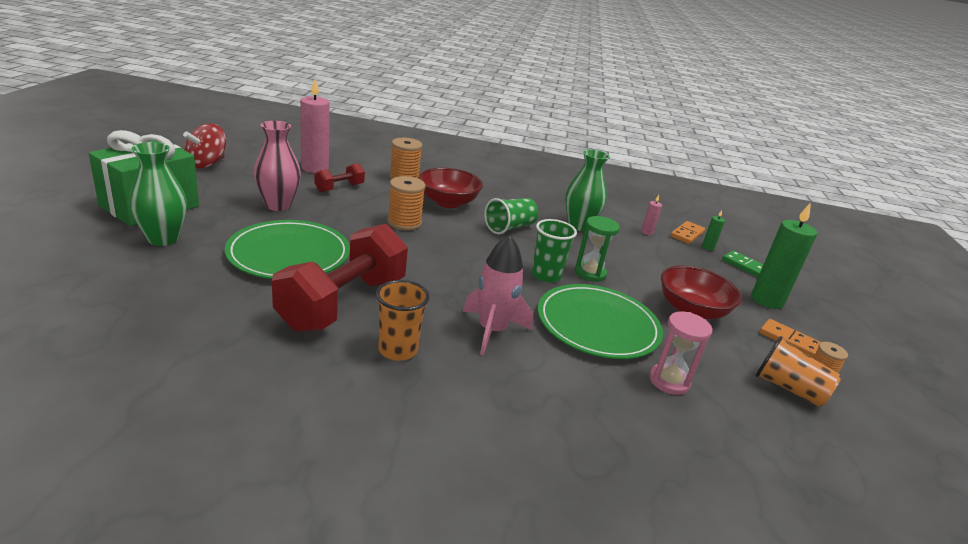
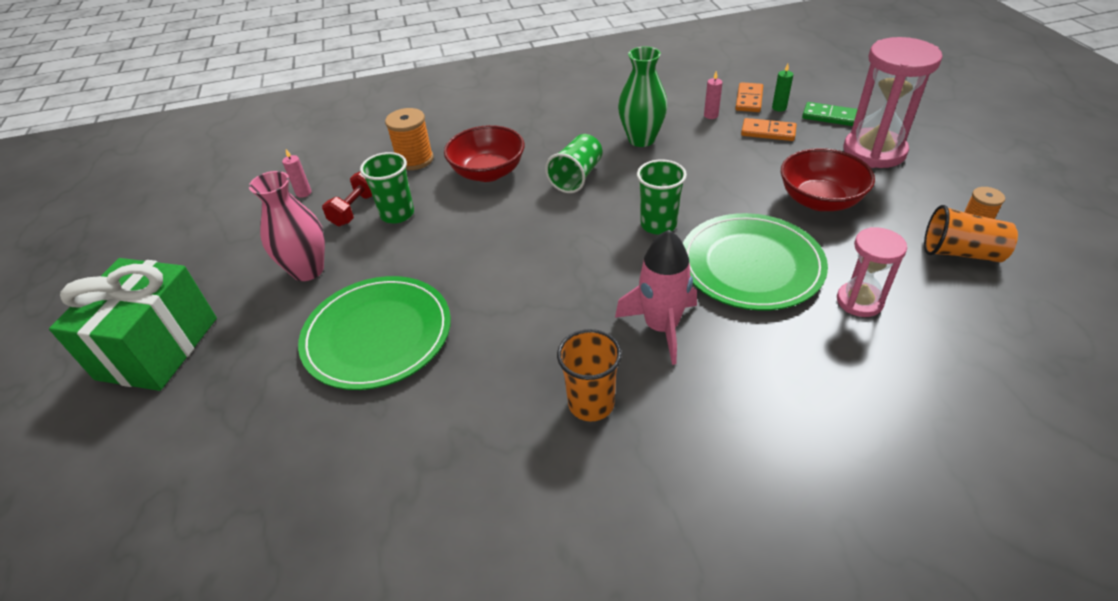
camera: 15 degrees left, 15 degrees up
green vase [129,142,187,246] -> none
red spinning top [183,124,226,169] -> none
red dumbbell [272,224,408,332] -> none
pink candle [300,79,330,173] -> pink candle [282,149,312,198], size x0.45
orange spool [387,176,426,230] -> none
green hourglass [575,216,620,282] -> none
green candle [751,203,817,309] -> pink hourglass [844,37,943,168]
orange domino [760,319,821,358] -> orange domino moved to [741,118,796,141]
none -> green cup [360,152,414,223]

